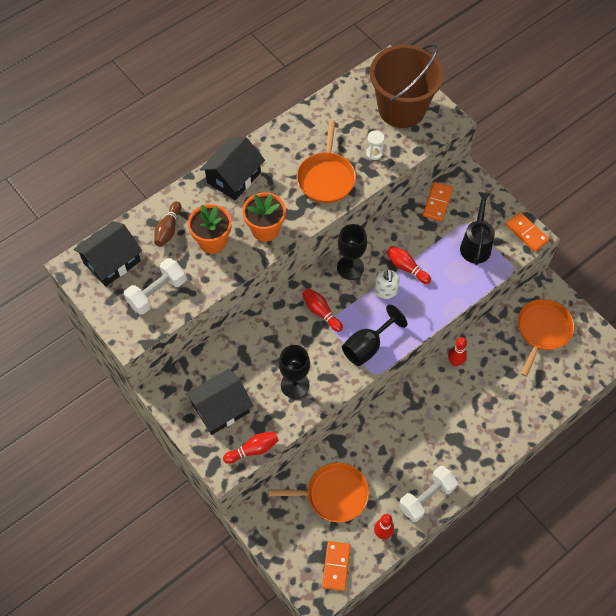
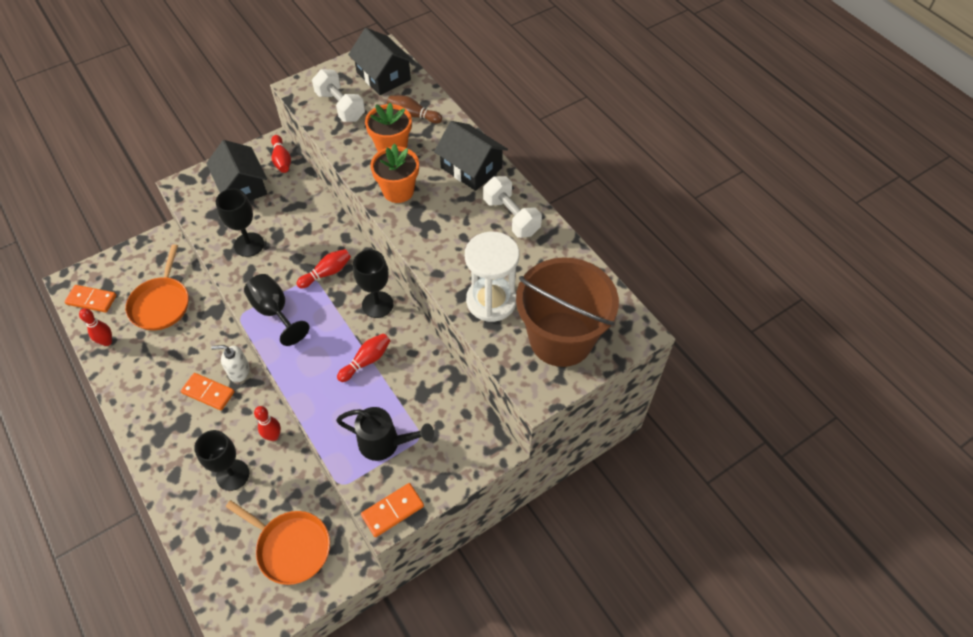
camera: 95 degrees right, 5 degrees down
red bowling pin [223,432,279,464] -> red bowling pin moved to [271,135,291,173]
orange pan [297,120,356,203] -> none
white hourglass [366,130,384,160] -> white hourglass [465,232,519,322], size x2.38
white soap dispenser [374,269,400,299] -> white soap dispenser moved to [211,345,250,382]
white dumbbell [399,466,458,522] -> white dumbbell moved to [483,176,542,238]
orange domino [423,182,453,221] -> orange domino moved to [181,373,234,410]
none -> black goblet [194,430,249,491]

